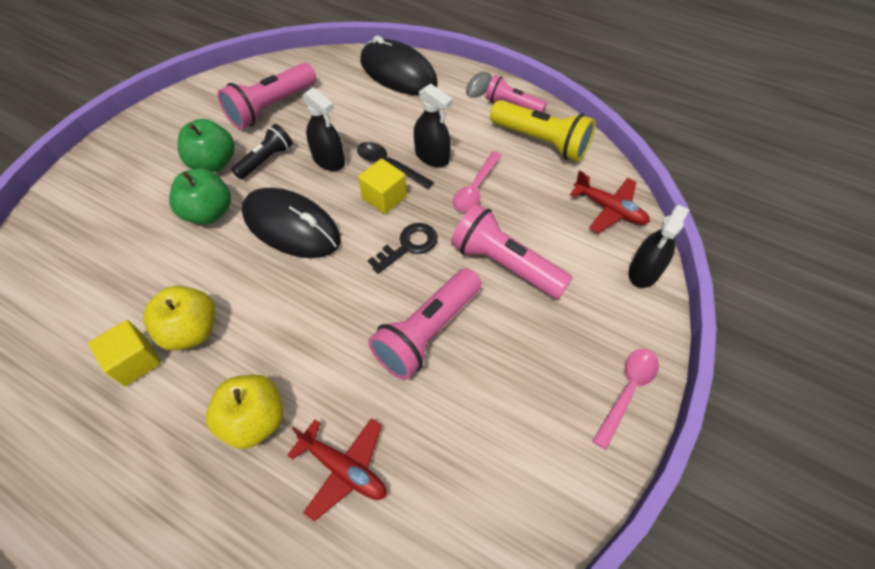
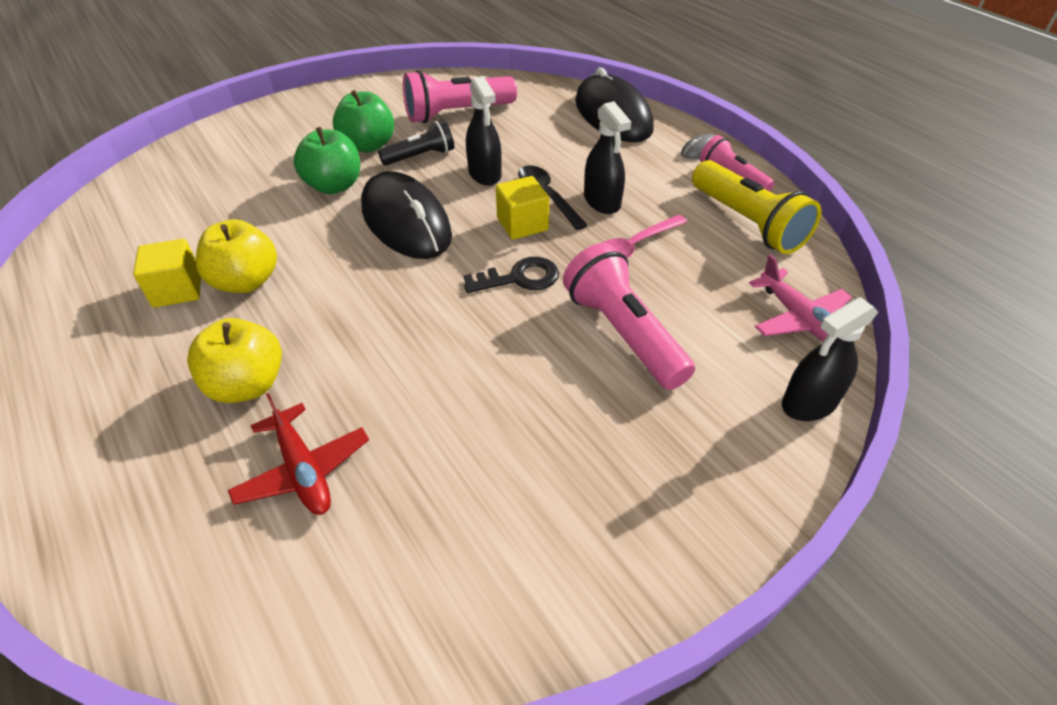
camera: 25 degrees right, 10 degrees down
pink flashlight [368,268,482,380] -> none
red plane [570,170,650,233] -> pink plane [749,254,852,342]
pink spoon [593,349,659,450] -> none

